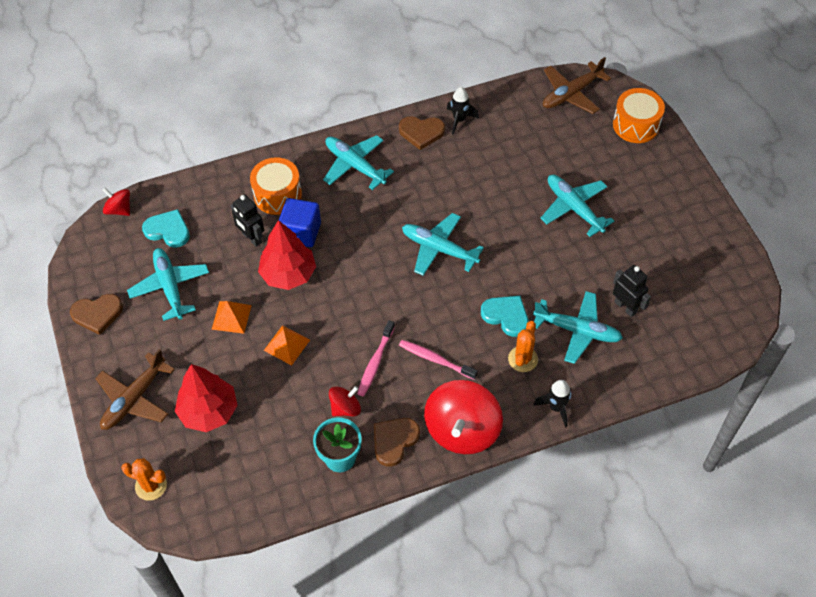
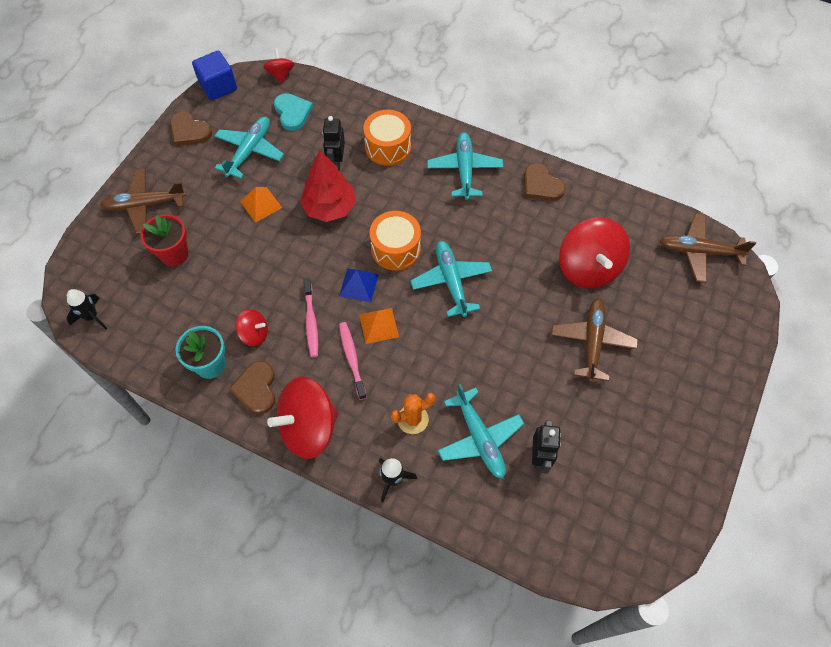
camera: 45 degrees right, 5 degrees up
orange cactus [121,458,167,501] -> none
red tree [175,364,238,432] -> red flower pot [141,214,189,266]
orange pyramid [264,325,310,366] -> orange pyramid moved to [359,308,399,344]
blue cube [279,198,321,247] -> blue cube moved to [192,51,237,101]
pink toothbrush [357,320,395,396] -> pink toothbrush turned 75 degrees counterclockwise [303,279,318,357]
brown heart [374,418,420,467] -> brown heart turned 90 degrees counterclockwise [229,361,275,414]
black rocket [447,87,479,135] -> black rocket moved to [66,289,107,330]
turquoise heart [481,296,529,337] -> none
turquoise plane [541,175,614,237] -> brown plane [551,299,638,383]
orange drum [613,88,665,143] -> orange drum moved to [370,211,421,270]
none -> blue pyramid [339,268,379,302]
none -> red spinning top [559,217,630,288]

